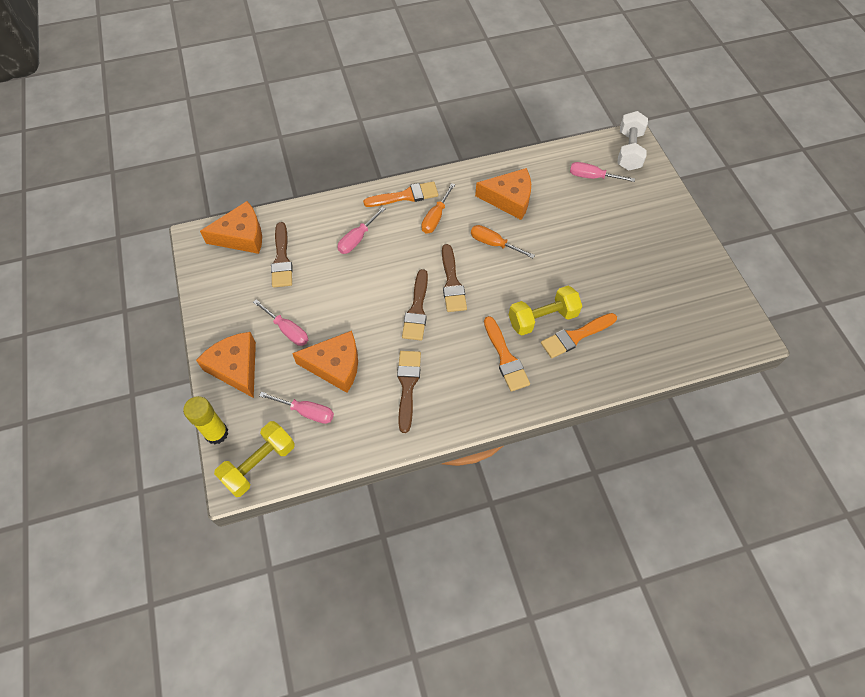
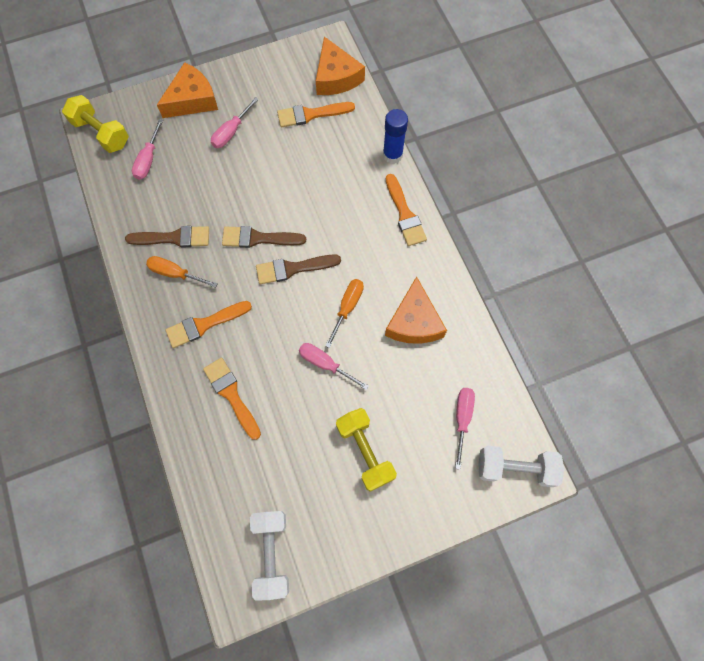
camera: 85 degrees right, 10 degrees up
yellow glue stick [183,396,228,444] -> none
brown brush [271,222,293,288] -> orange brush [277,102,355,127]
orange cheese [292,331,358,393] -> none
pink screwdriver [337,207,385,254] -> pink screwdriver moved to [299,343,369,390]
orange screwdriver [422,183,455,233] -> orange screwdriver moved to [146,256,218,288]
yellow dumbbell [509,286,582,335] -> yellow dumbbell moved to [336,408,397,492]
none -> white dumbbell [250,511,289,601]
none -> blue glue stick [383,109,408,164]

